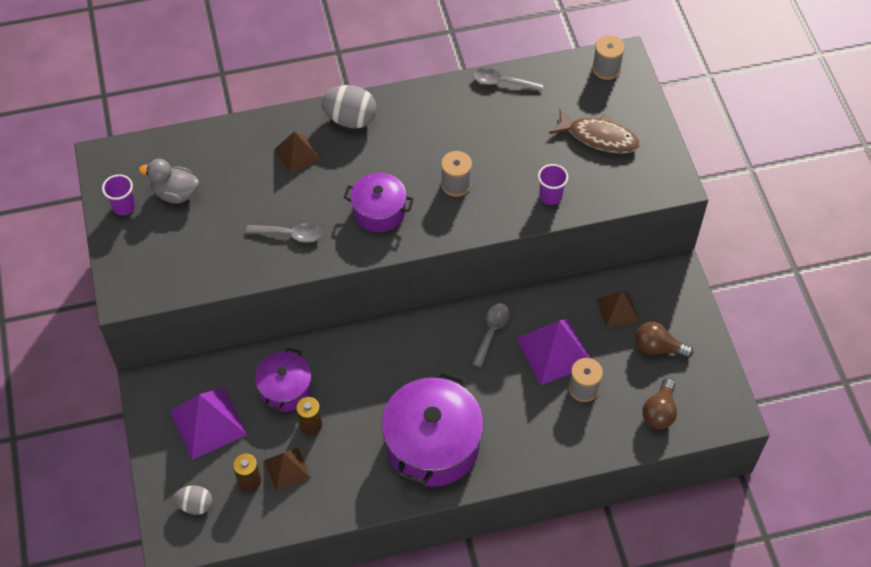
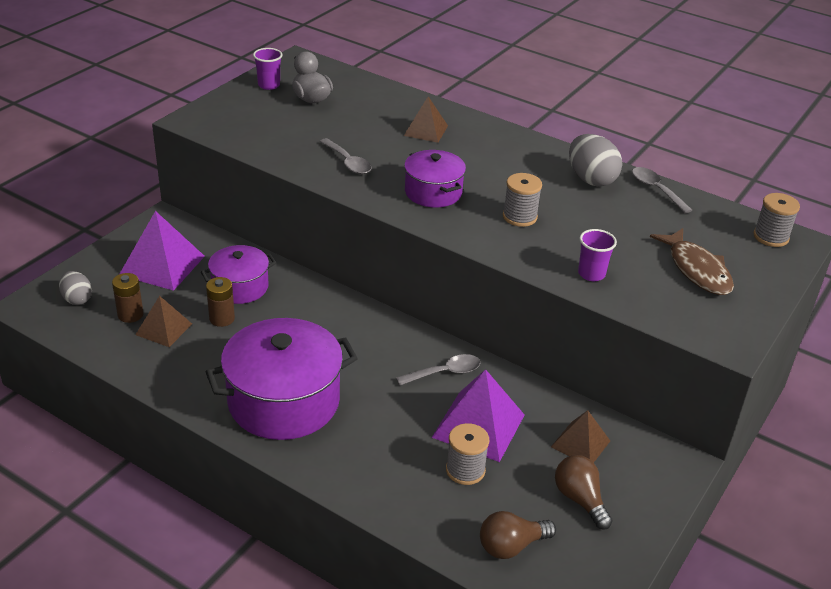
camera: 45 degrees right, 20 degrees down
grey egg [321,85,377,128] -> grey egg moved to [569,134,622,187]

